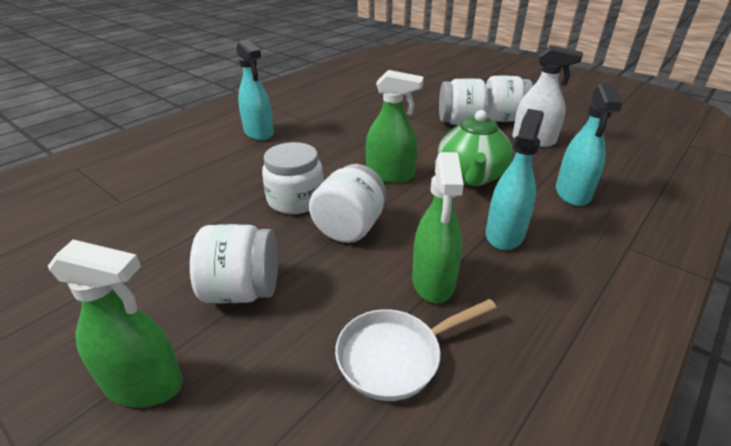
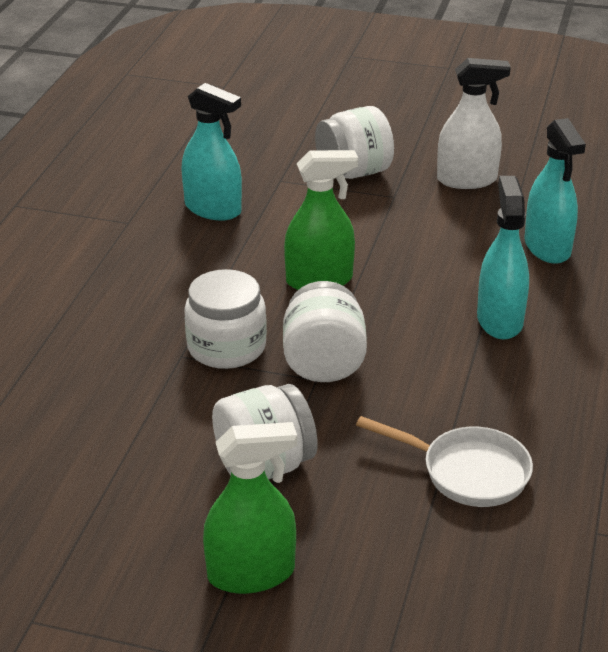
camera: 25 degrees left, 0 degrees up
turquoise spray bottle [236,39,274,140] -> turquoise spray bottle moved to [181,83,242,220]
white pan [335,299,497,401] -> white pan turned 105 degrees counterclockwise [356,416,533,507]
green spray bottle [412,152,464,303] -> none
green teapot [438,110,513,186] -> none
white jar [485,76,533,122] -> none

